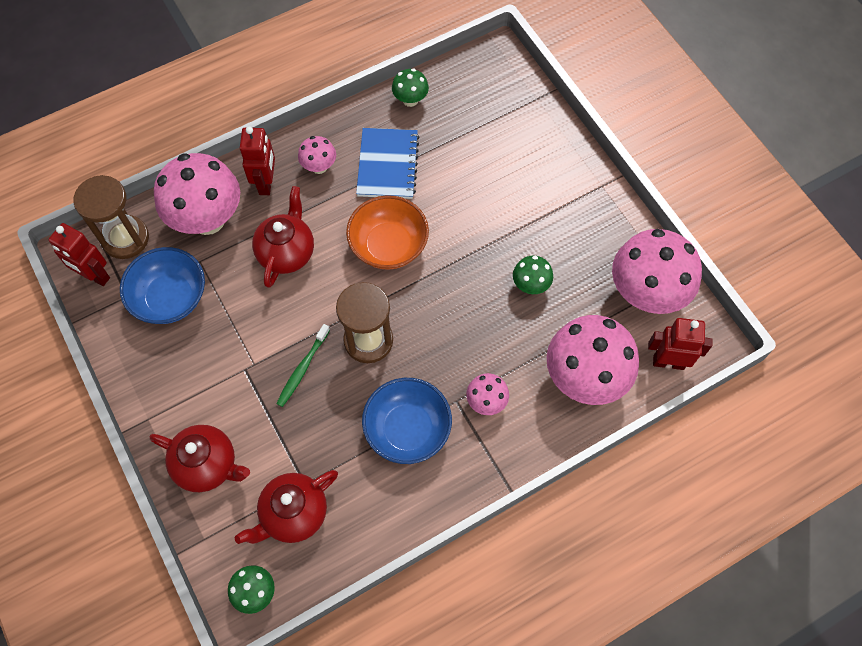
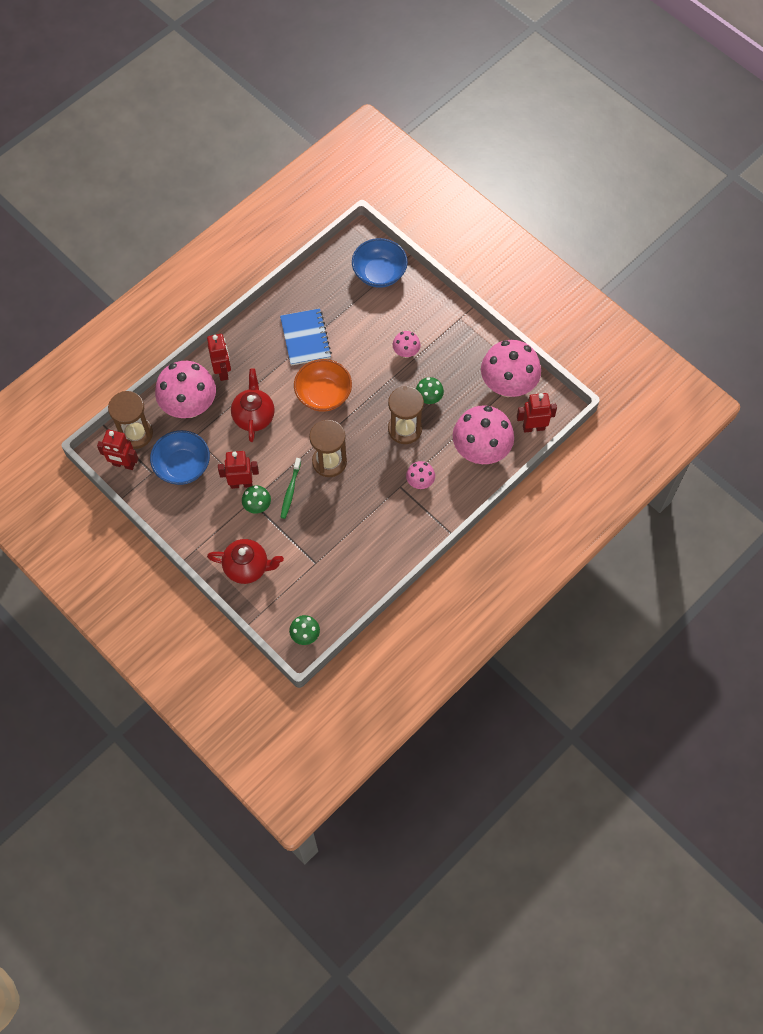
camera: 15 degrees left, 0 degrees up
red teapot [235,470,338,544] -> none
pink mushroom [298,136,336,174] -> pink mushroom moved to [393,331,420,358]
blue bowl [362,378,452,464] -> blue bowl moved to [352,238,408,288]
green mushroom [392,68,429,107] -> green mushroom moved to [242,485,271,514]
none -> red robot [218,451,259,489]
none -> brown hourglass [388,386,424,444]

